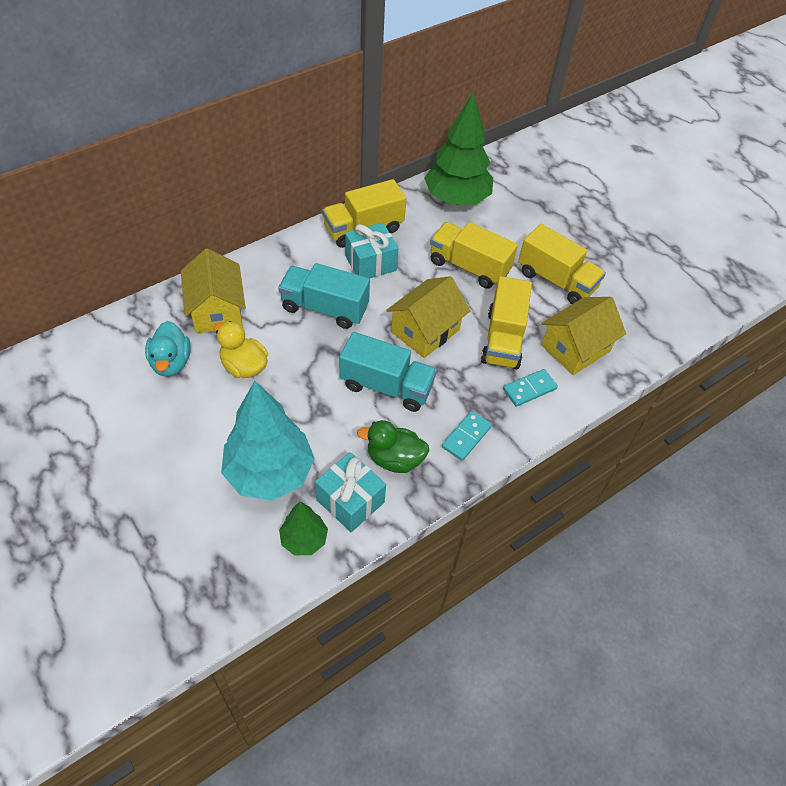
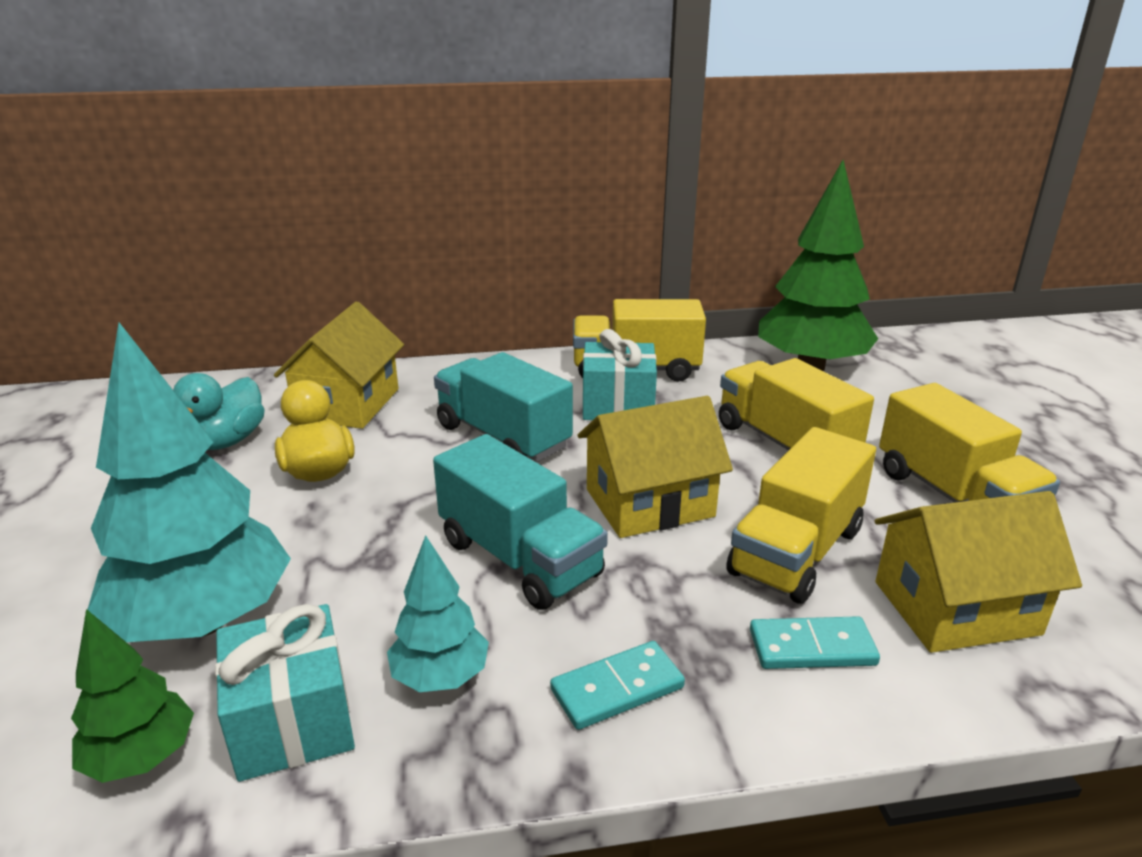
camera: 30 degrees right, 25 degrees down
green duck [357,420,430,473] -> turquoise tree [387,535,489,692]

